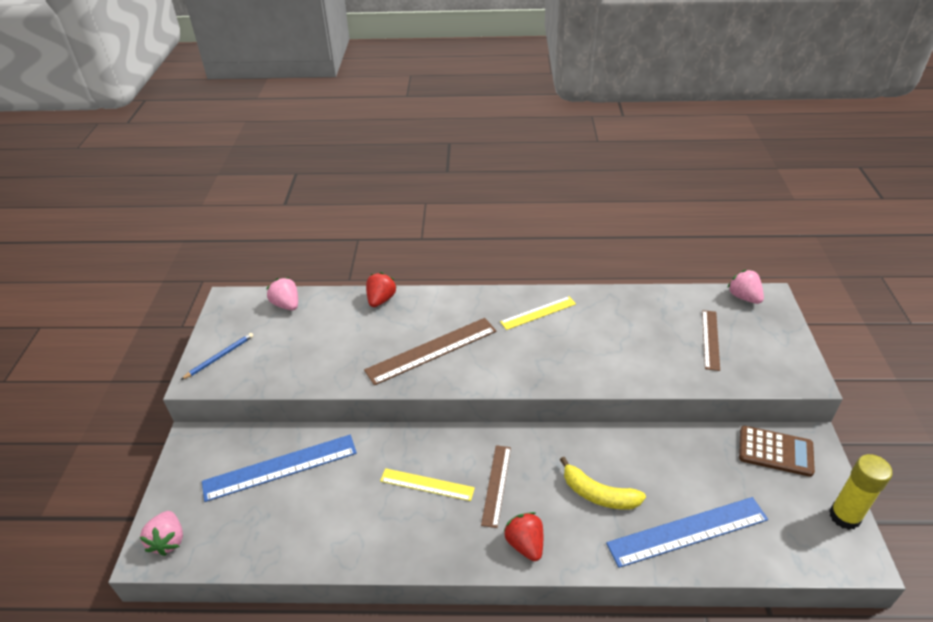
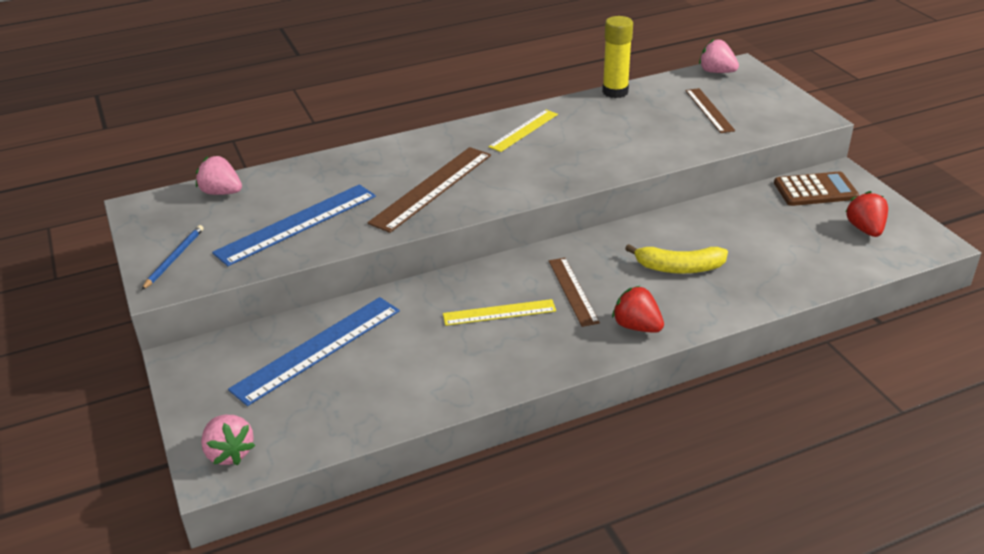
camera: 25 degrees left, 5 degrees down
red strawberry [366,272,397,307] -> red strawberry moved to [845,191,888,237]
blue ruler [606,497,768,568] -> blue ruler moved to [212,184,376,266]
yellow glue stick [829,454,892,530] -> yellow glue stick moved to [602,16,633,98]

